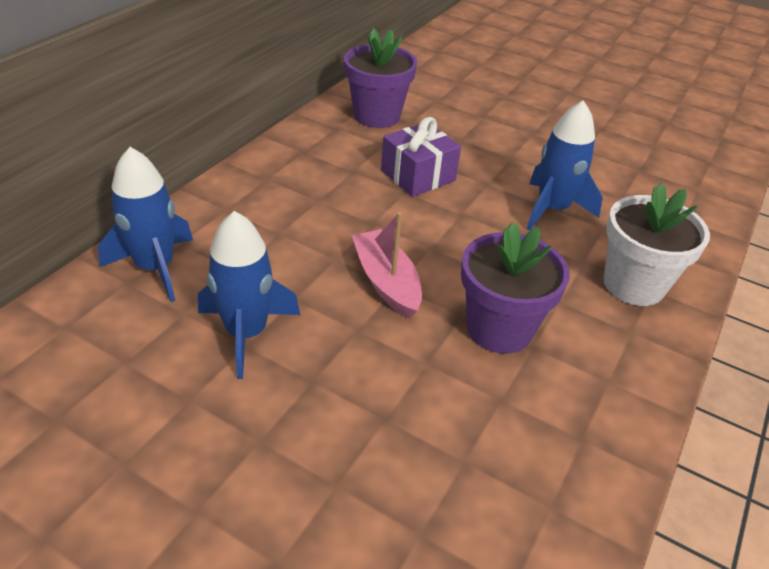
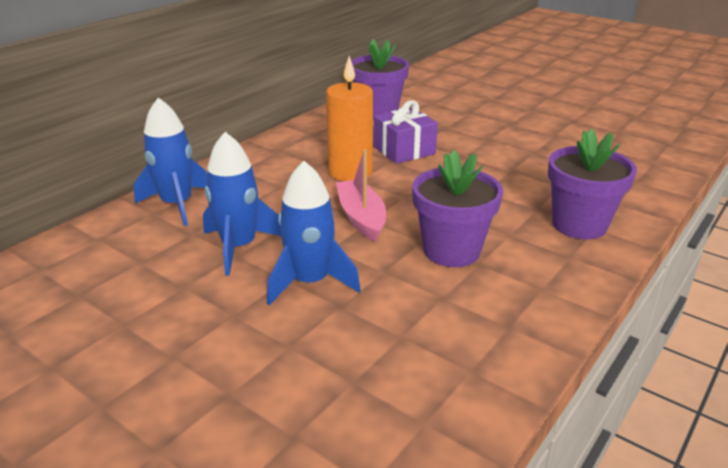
camera: 10 degrees right, 10 degrees down
blue rocket [527,100,603,231] -> blue rocket moved to [267,161,361,306]
white flower pot [604,183,710,306] -> purple flower pot [548,129,637,239]
none -> orange candle [326,56,373,181]

